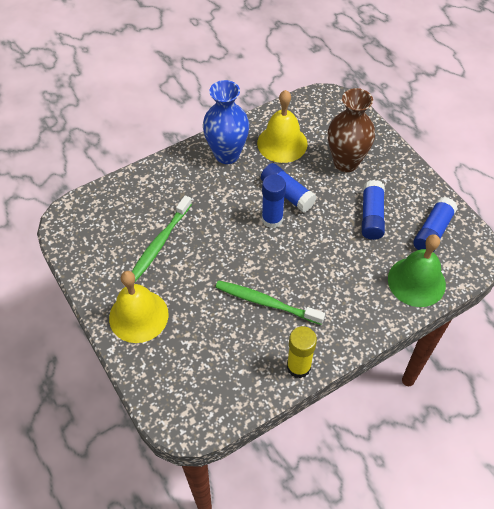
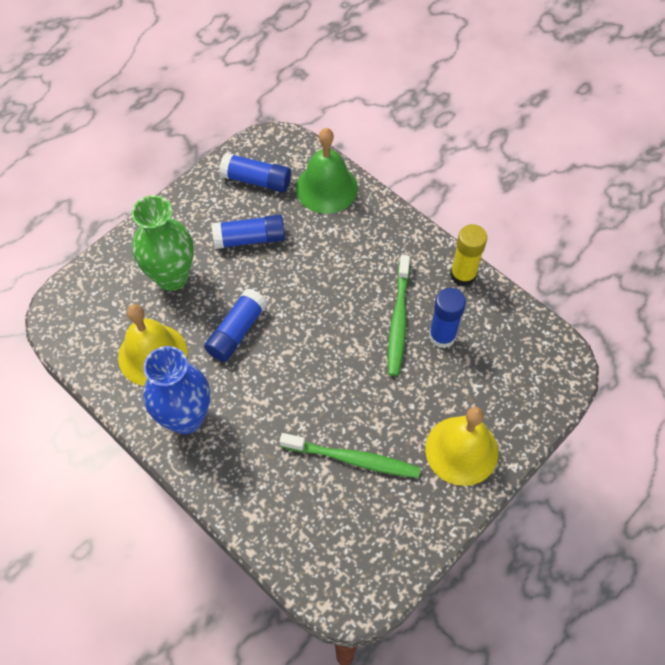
camera: 105 degrees left, 5 degrees up
blue glue stick [262,174,286,228] -> blue glue stick moved to [429,288,466,348]
brown vase [328,88,375,172] -> green vase [132,195,194,291]

